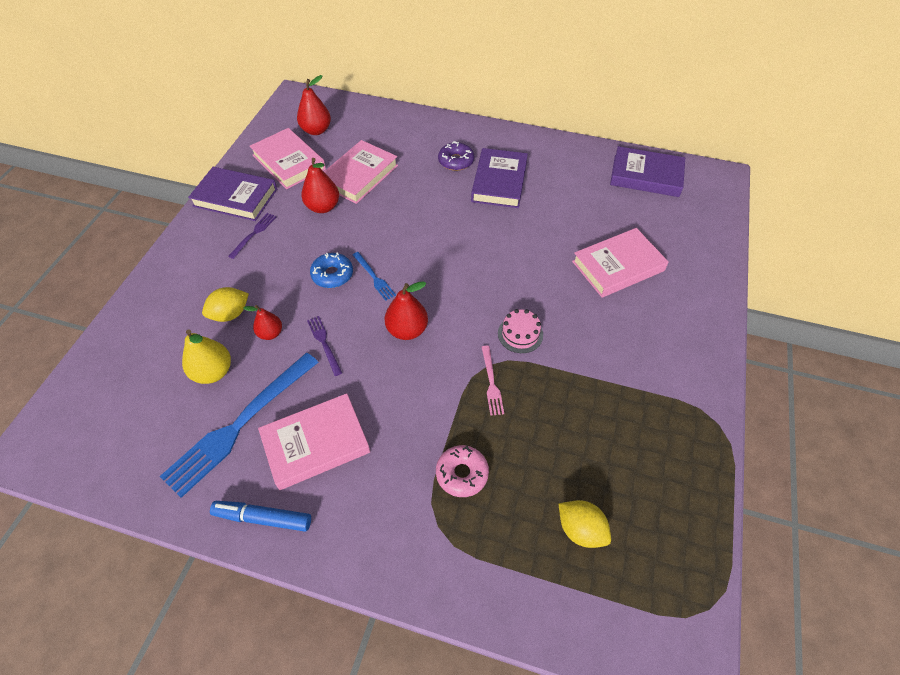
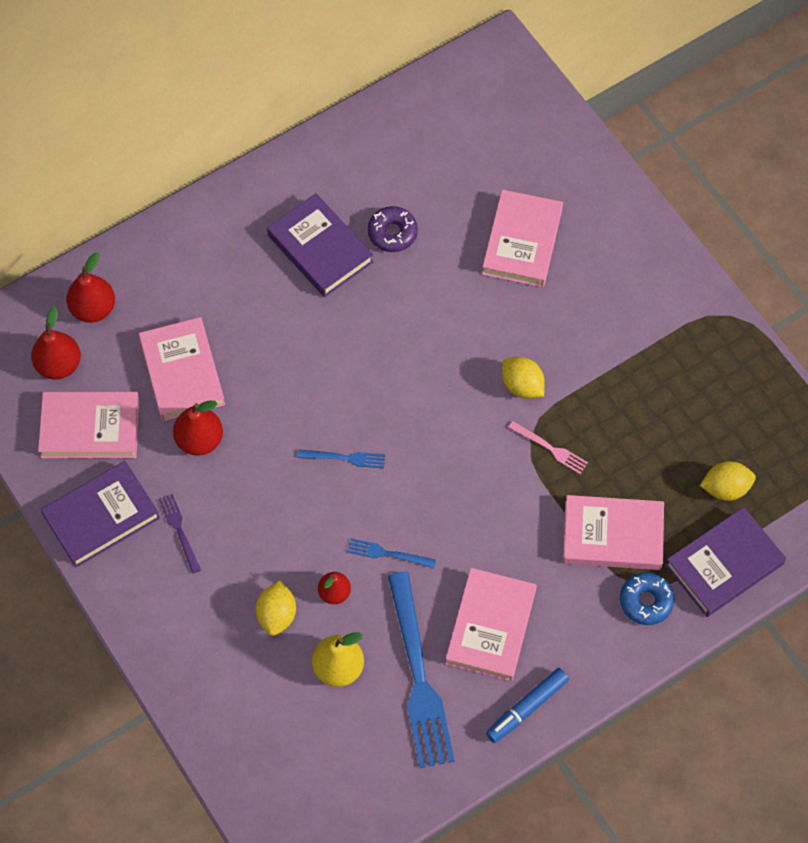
camera: 50 degrees left, 10 degrees up
purple fork [307,316,342,376] -> blue fork [347,538,436,568]
blue donut [310,253,353,288] -> blue donut moved to [620,572,675,625]
red pear [384,282,428,340] -> red pear moved to [66,253,115,323]
pink donut [436,445,489,497] -> pink book [563,495,664,570]
purple donut [438,141,474,171] -> purple donut moved to [368,206,418,252]
pink cake [498,309,543,353] -> yellow lemon [502,357,545,398]
purple book [610,146,685,197] -> purple book moved to [665,507,786,617]

